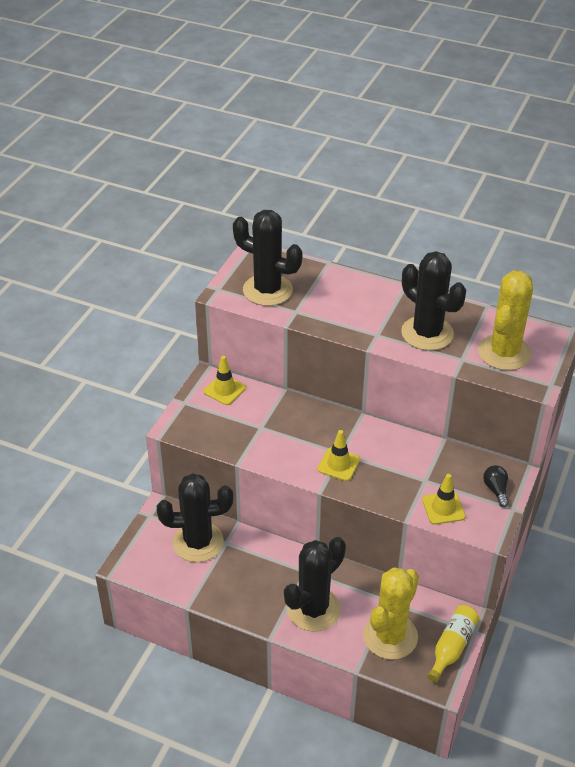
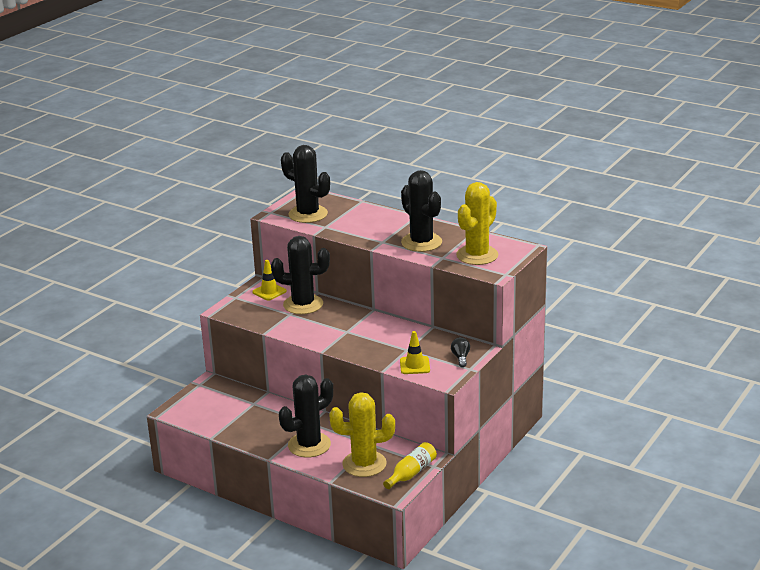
camera: 10 degrees right, 15 degrees down
black cactus [157,473,233,562] -> black cactus moved to [271,236,330,314]
yellow traffic cone [317,430,360,481] -> none
yellow cactus [363,567,419,660] -> yellow cactus turned 45 degrees clockwise [329,392,395,477]

